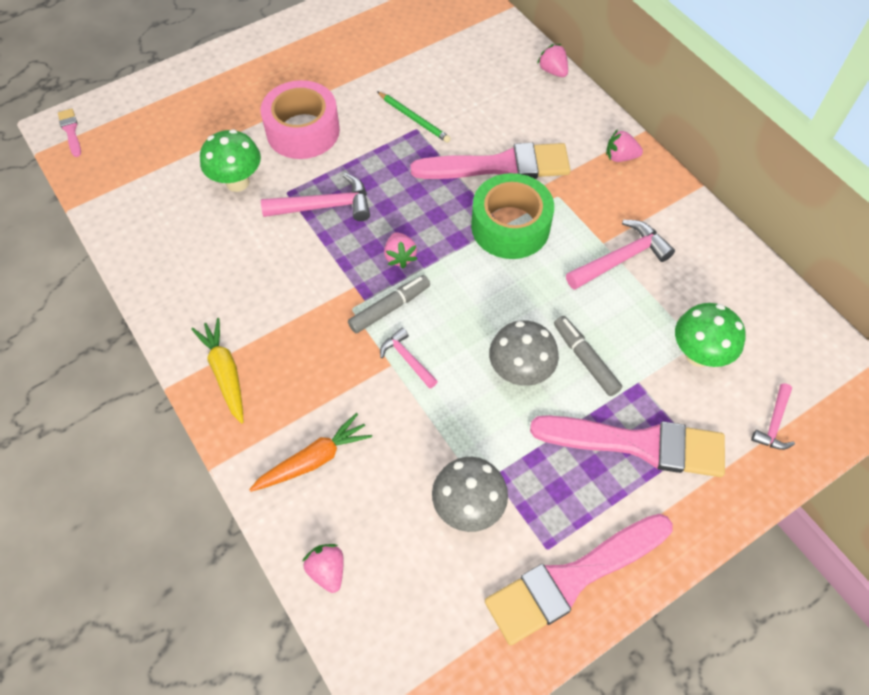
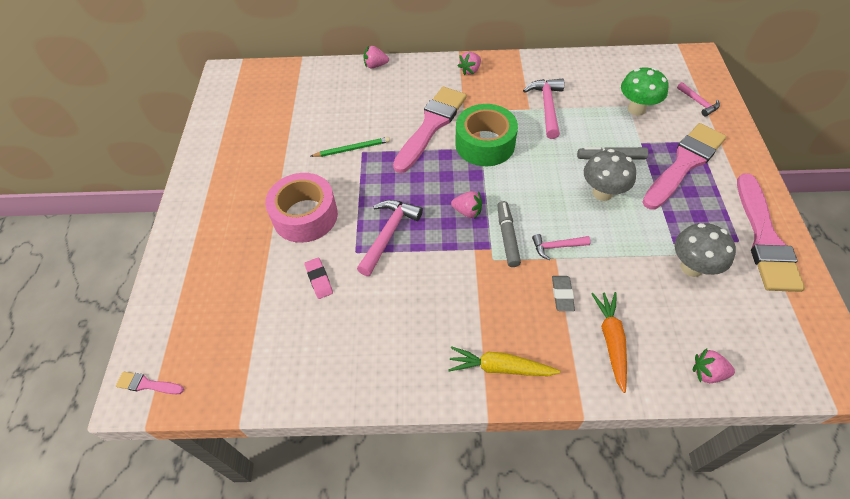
camera: 55 degrees left, 5 degrees down
green mushroom [200,129,261,192] -> pink eraser [304,257,333,299]
none -> grey eraser [552,276,575,311]

